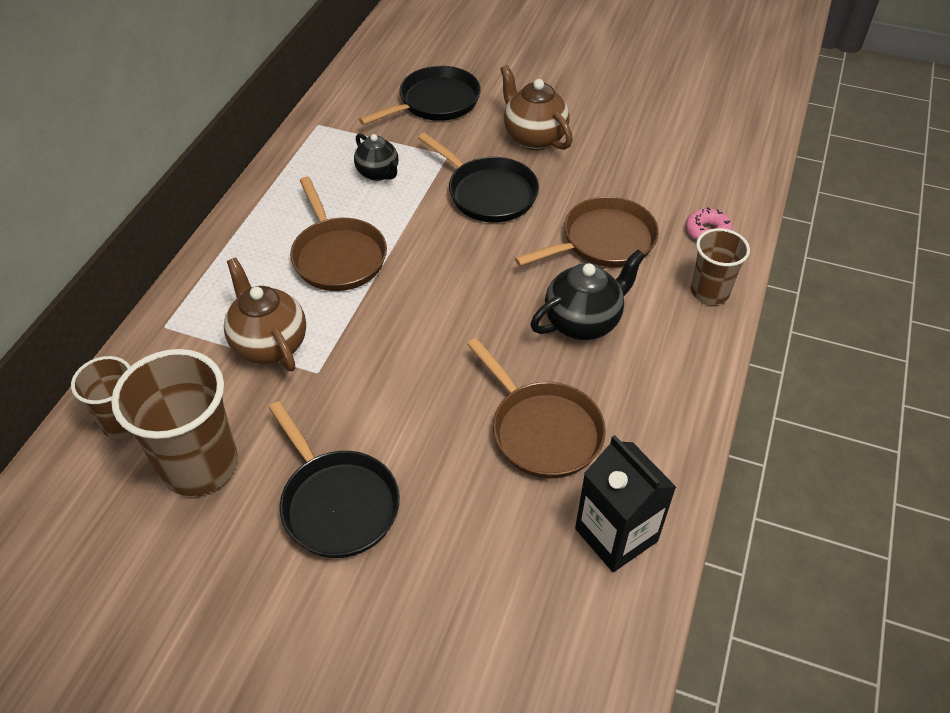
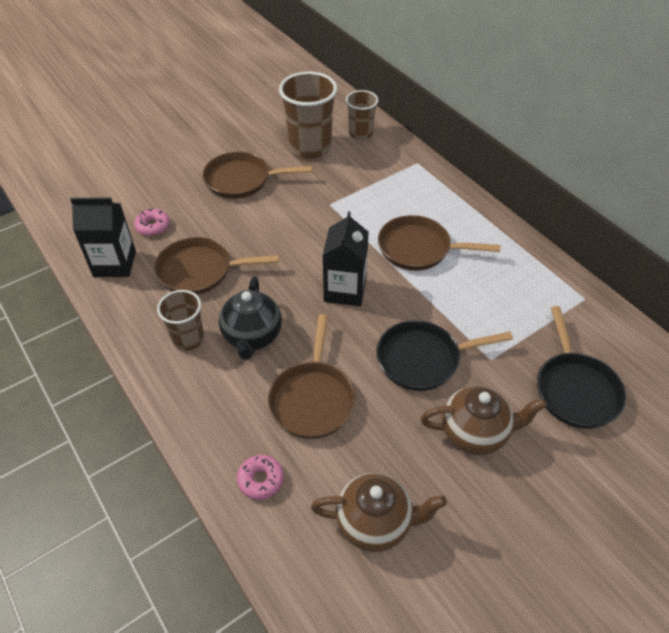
camera: 125 degrees right, 0 degrees up
brown teapot [224,257,306,371] -> brown teapot moved to [311,473,447,552]
black pan [269,401,400,558] -> brown pan [203,152,312,199]
black teapot [354,133,398,181] -> none
brown cup [691,228,750,304] -> brown cup moved to [157,290,204,351]
none -> pink donut [134,209,170,236]
none -> black carton [322,211,369,306]

